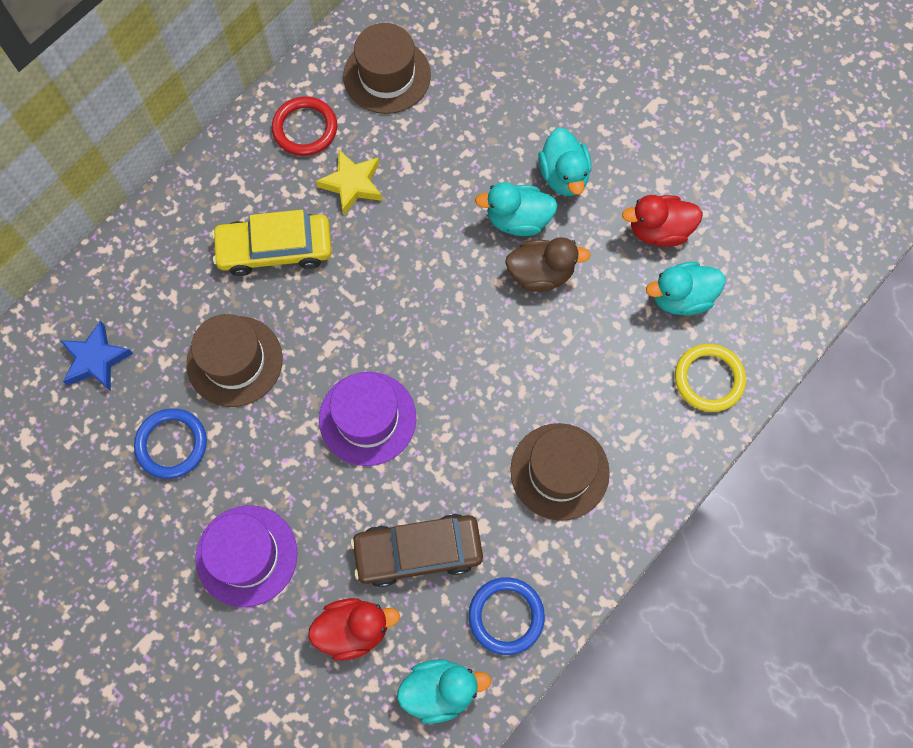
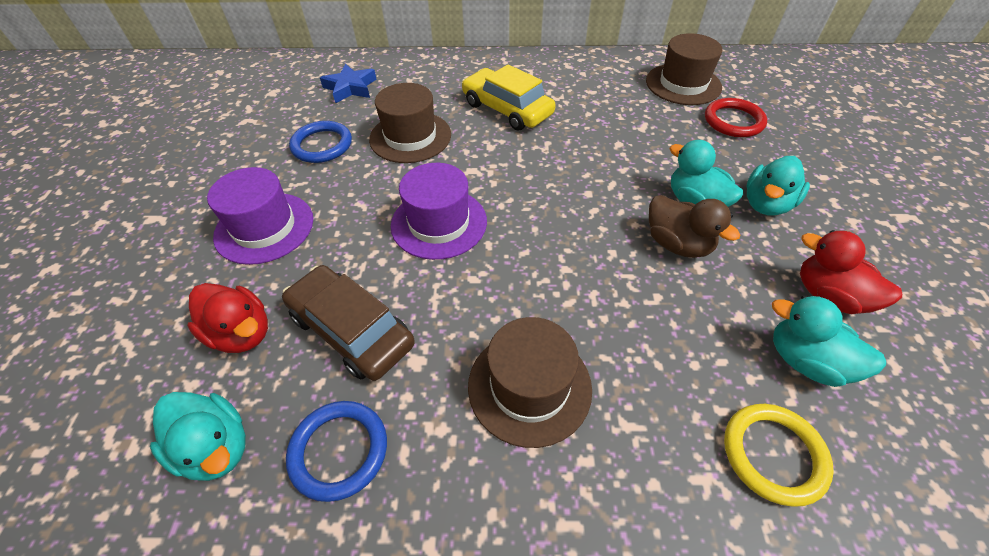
camera: 50 degrees right, 20 degrees down
red ring [272,96,337,156] -> red ring moved to [705,98,767,137]
yellow star [316,150,382,215] -> none

